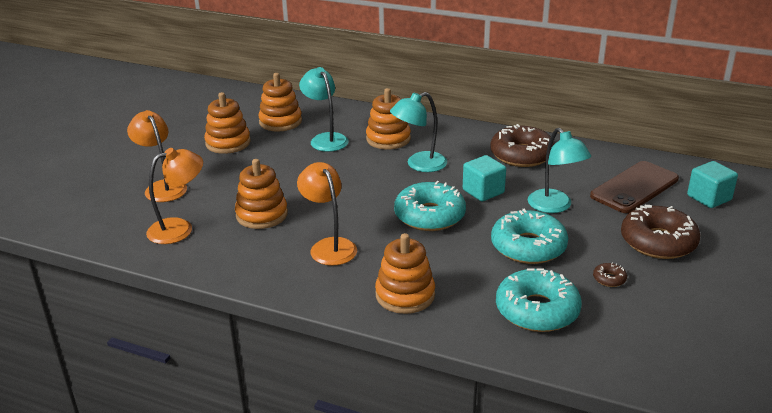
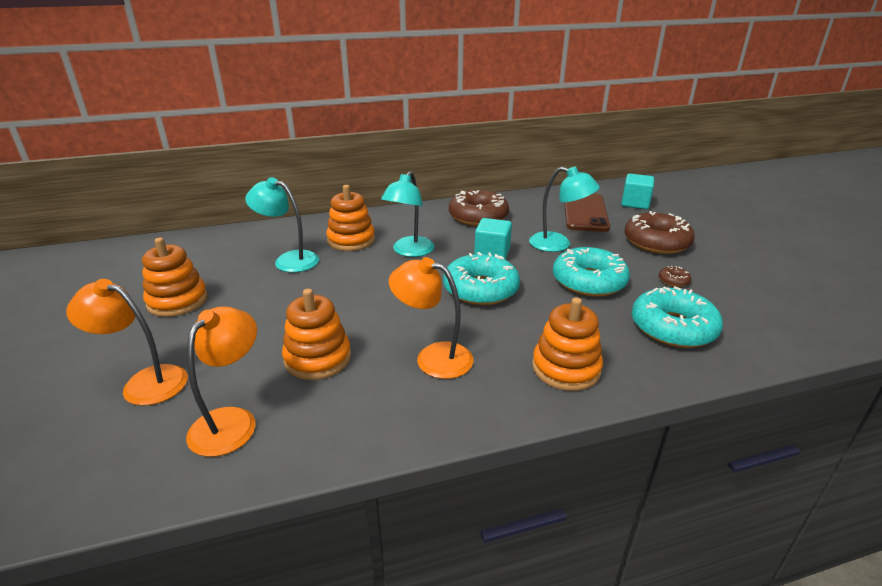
camera: 40 degrees left, 0 degrees up
orange stacking toy [258,73,302,132] -> none

